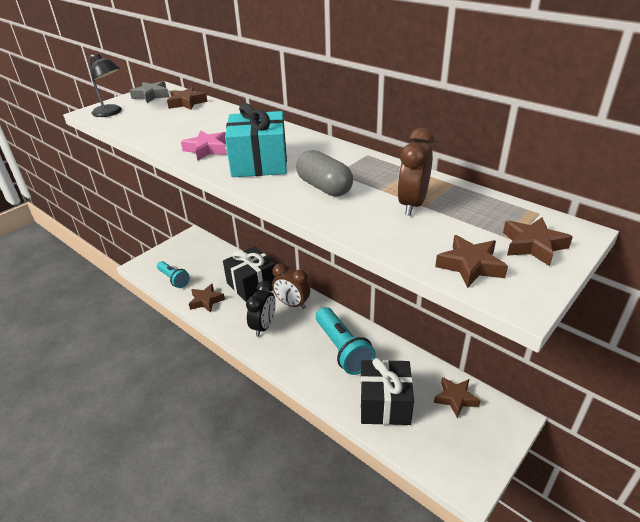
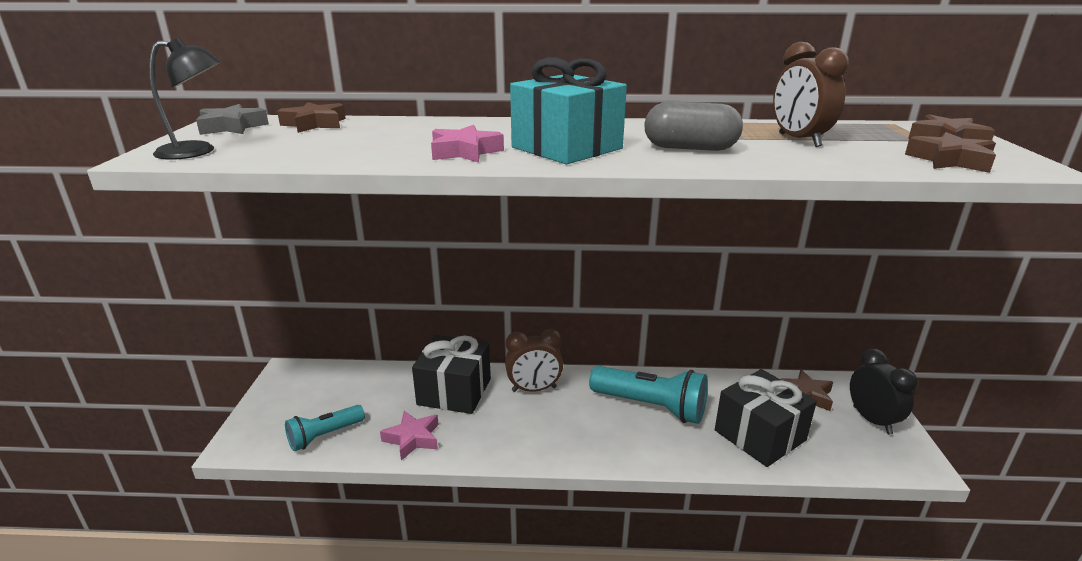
camera: 40 degrees left, 10 degrees down
turquoise flashlight [157,261,190,288] -> turquoise flashlight turned 135 degrees clockwise [285,405,365,451]
brown star [189,284,225,313] -> pink star [380,411,439,461]
black clock [246,281,276,337] -> black clock moved to [850,349,917,434]

